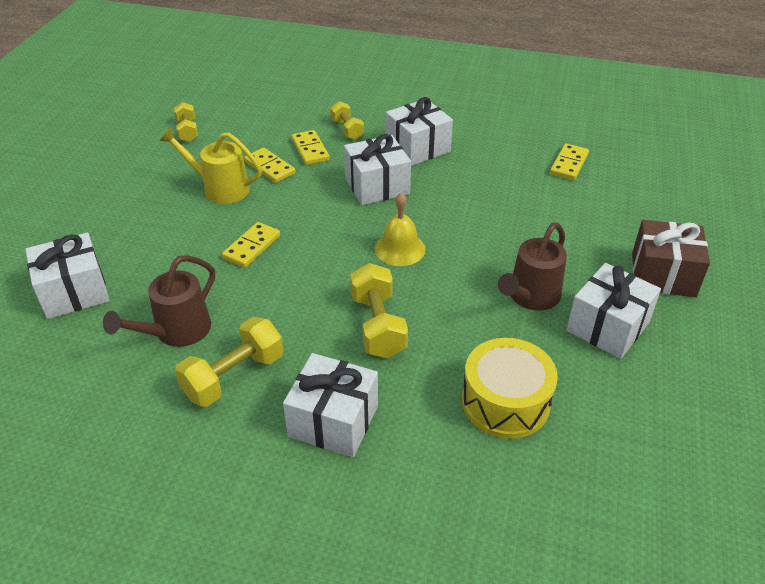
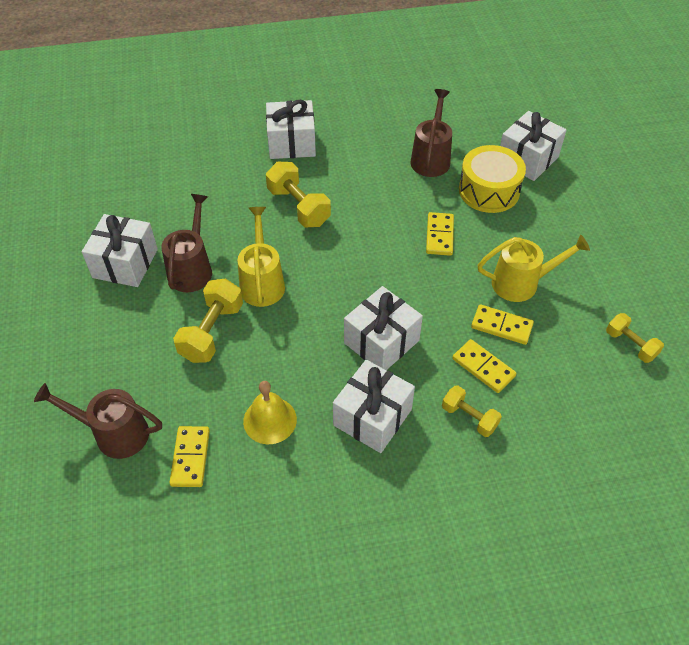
camera: 155 degrees right, 10 degrees up
yellow dumbbell [175,317,283,407] -> yellow dumbbell moved to [173,279,243,363]
yellow bell [375,193,426,266] -> yellow bell moved to [243,381,297,444]
yellow drum [462,338,558,439] -> yellow drum moved to [459,145,526,213]
brown gift [632,220,710,297] -> none
none -> brown watering can [34,383,162,459]
none -> yellow watering can [237,207,285,307]

